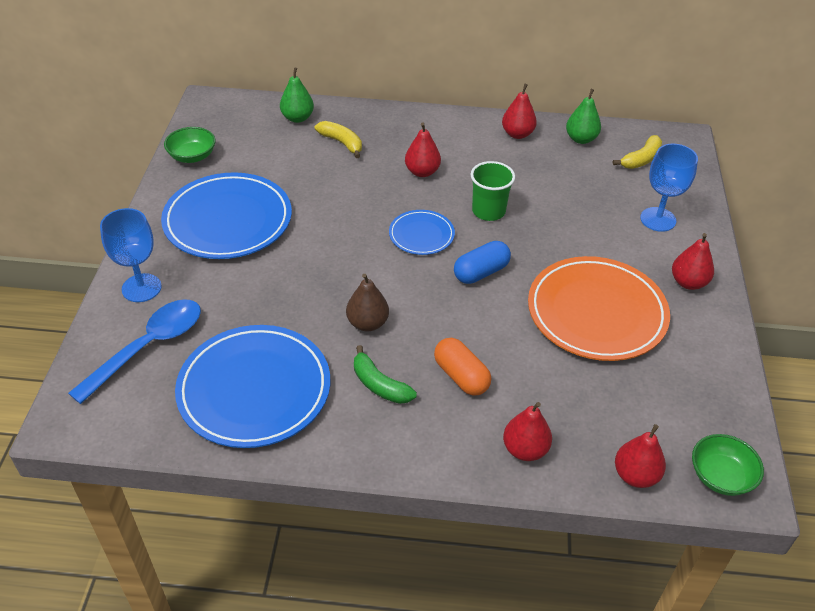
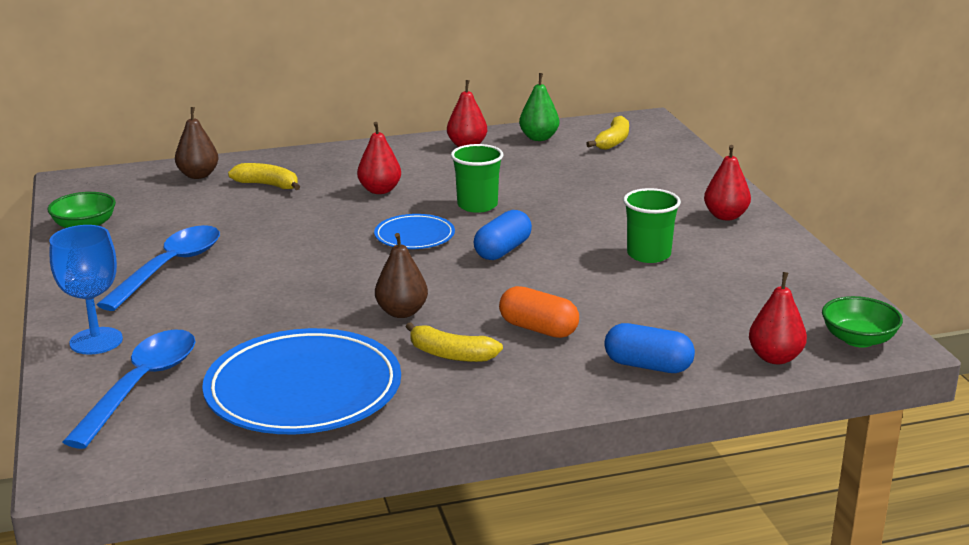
camera: 20 degrees left, 20 degrees down
blue plate [161,172,292,259] -> blue spoon [97,225,220,311]
green pear [280,67,314,123] -> brown pear [175,107,219,179]
green banana [354,345,417,404] -> yellow banana [406,322,503,362]
red pear [503,402,552,461] -> blue capsule [604,323,695,373]
orange plate [528,256,670,361] -> green cup [623,188,681,263]
blue goblet [640,144,698,232] -> none

